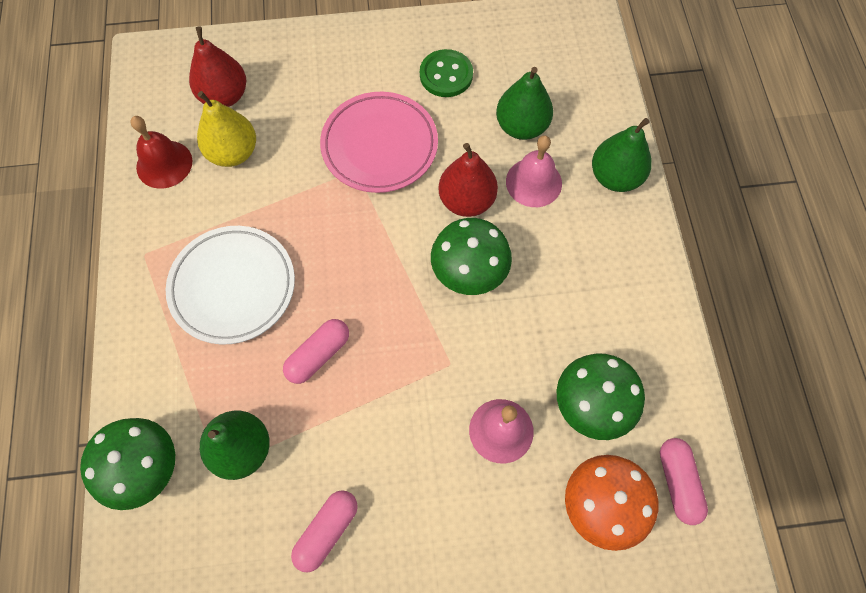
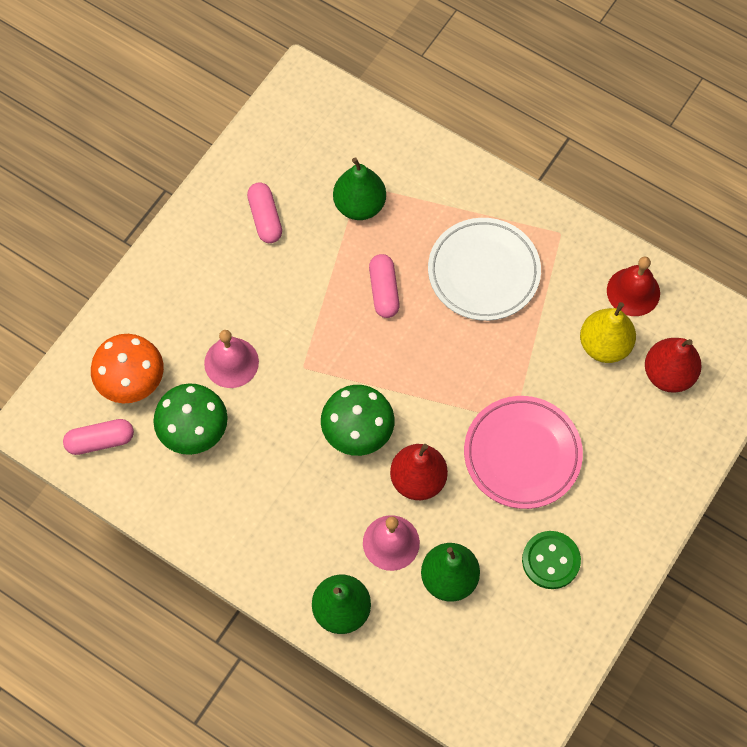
camera: 130 degrees right, 0 degrees up
green mushroom [80,418,175,510] -> none
pink capsule [660,438,708,525] -> pink capsule turned 45 degrees counterclockwise [63,419,134,455]

